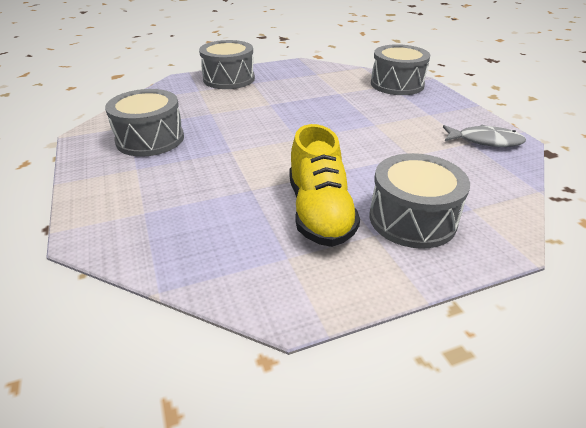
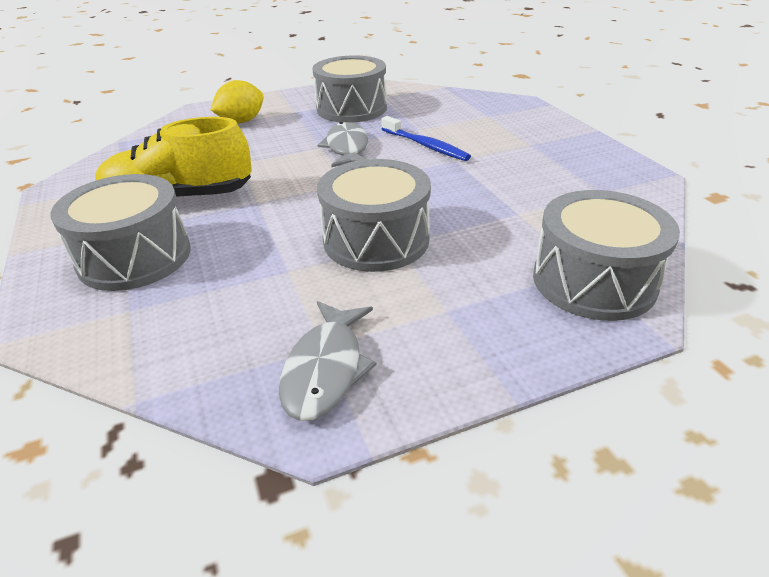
camera: 90 degrees right, 0 degrees up
grey drum [199,40,255,89] -> grey drum moved to [317,159,431,272]
none -> yellow lemon [211,80,264,123]
none -> grey fish [318,122,368,167]
none -> blue toothbrush [381,116,471,161]

